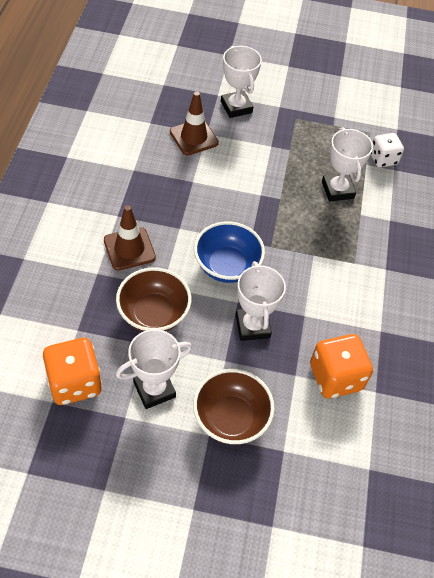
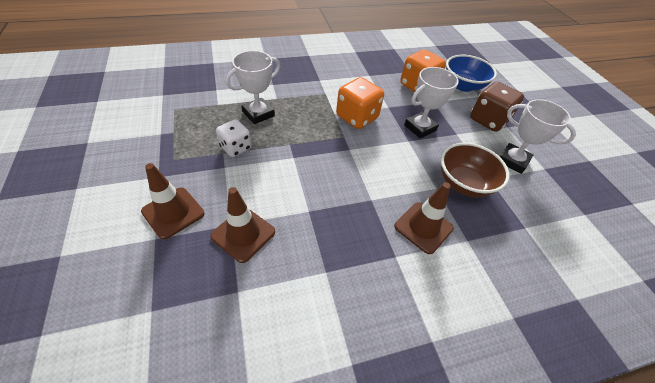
camera: 115 degrees left, 5 degrees down
orange dice [43,338,102,405] -> orange dice moved to [336,77,384,129]
brown bowl [193,369,275,445] -> brown dice [470,82,524,132]
blue bowl [194,221,265,283] -> blue bowl moved to [446,55,497,92]
white trophy [221,46,262,118] -> brown traffic cone [141,163,204,239]
white dice [371,133,404,168] -> white dice moved to [216,119,252,157]

